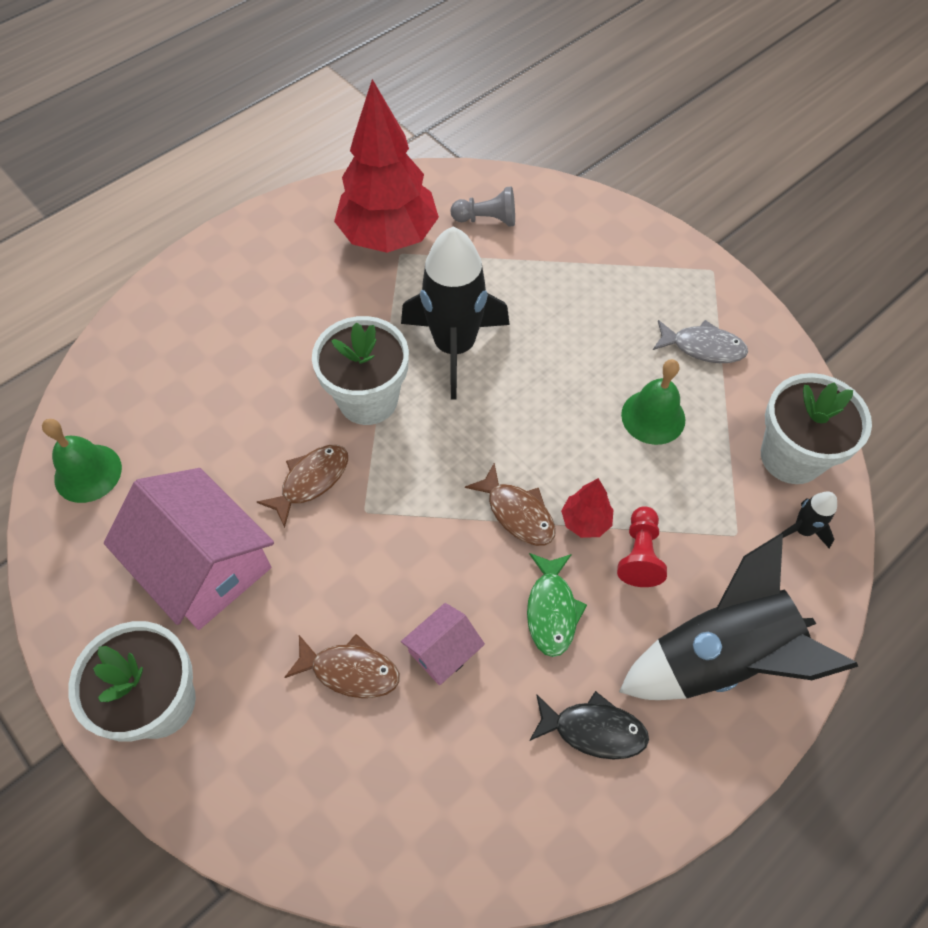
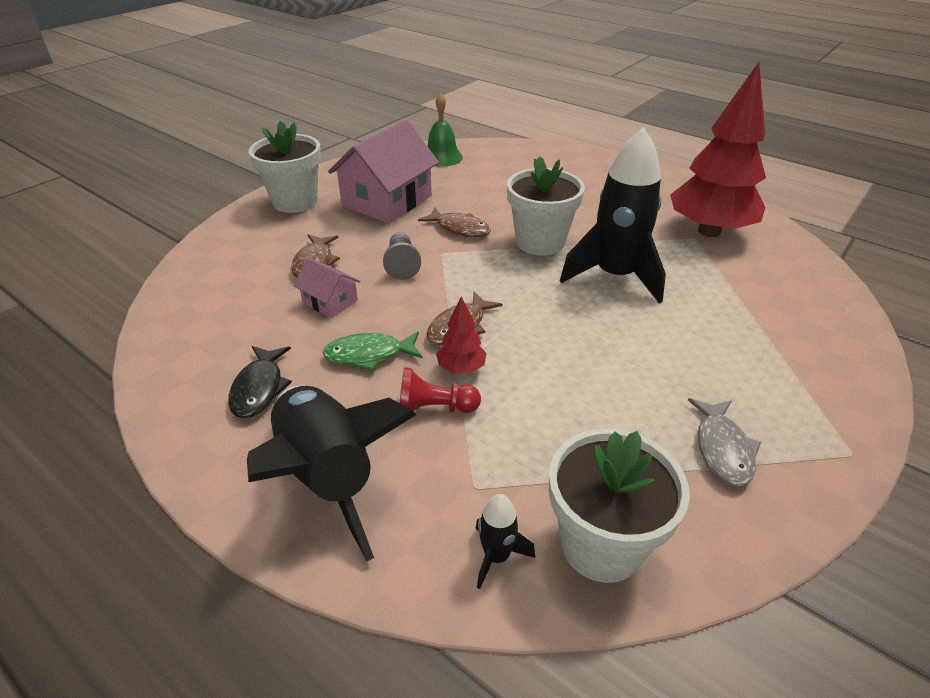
camera: 80 degrees right, 20 degrees down
grey pawn [451,186,515,227] -> grey pawn moved to [383,232,421,280]
green bell [621,359,685,445] -> none

